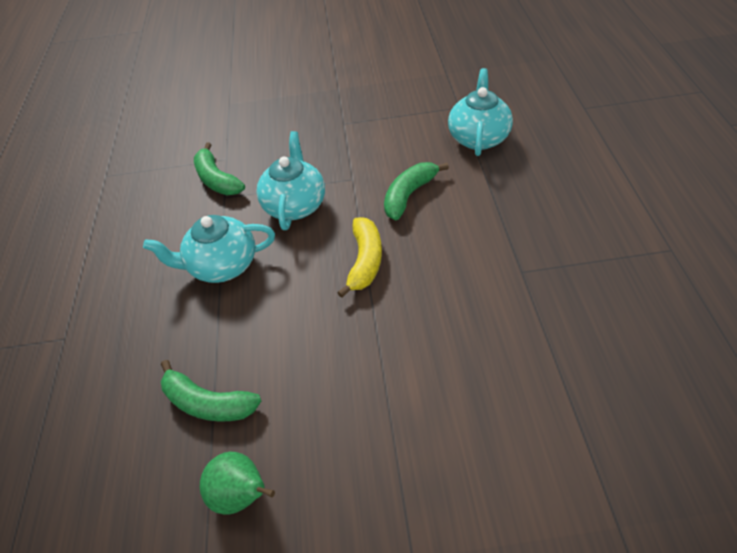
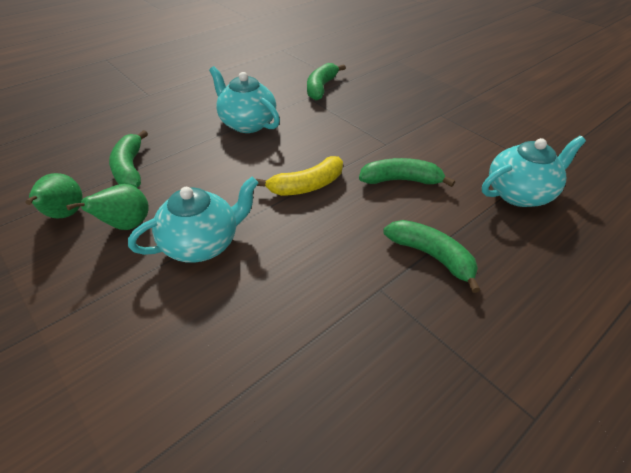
camera: 50 degrees right, 5 degrees down
turquoise teapot [256,131,325,230] -> turquoise teapot moved to [128,177,259,263]
none -> green pear [66,184,149,230]
none -> green banana [383,220,480,293]

